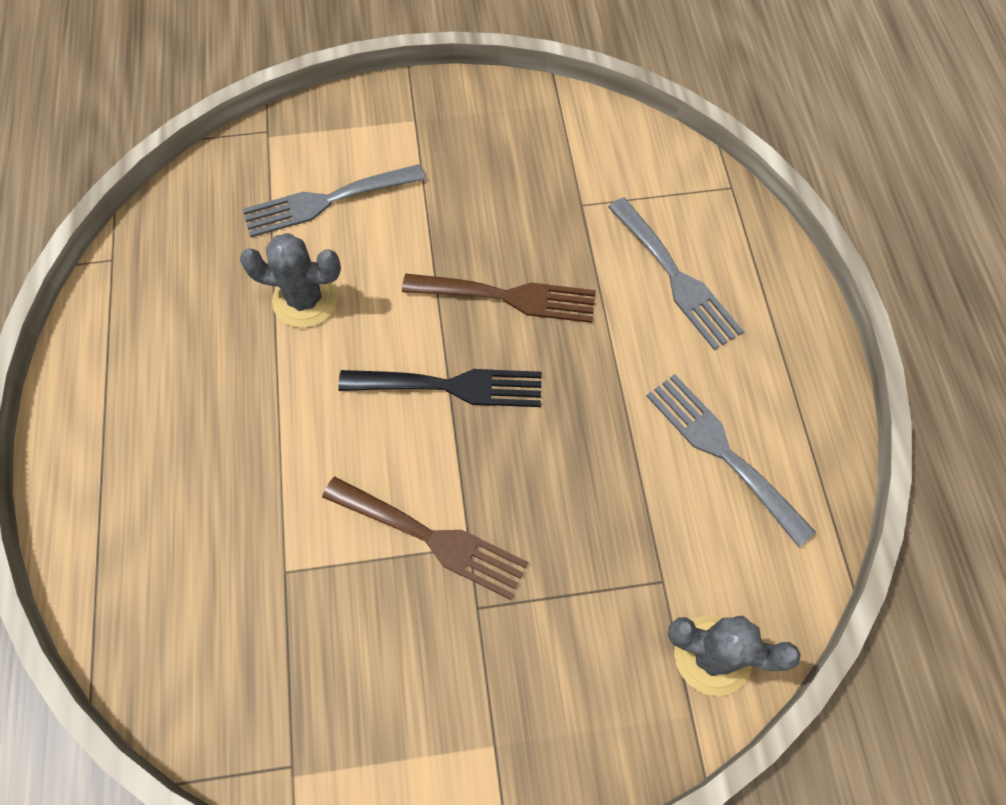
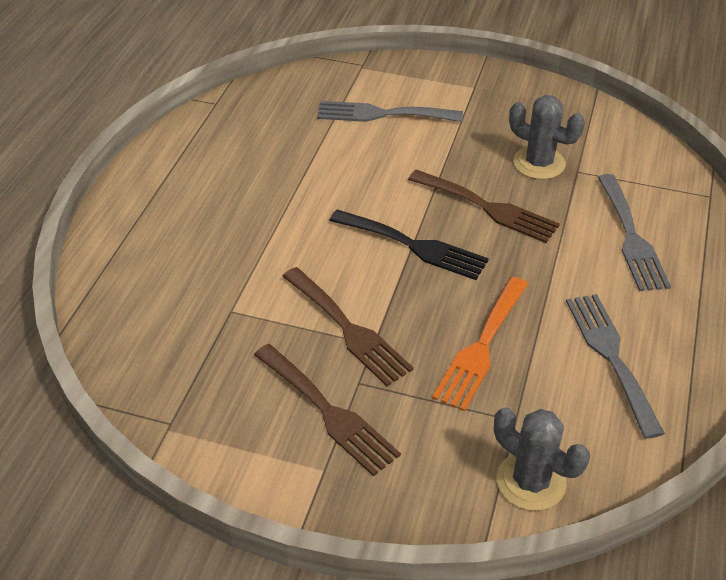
camera: 25 degrees right, 20 degrees down
grey cactus [240,233,341,327] -> grey cactus moved to [509,95,585,180]
none -> brown fork [254,344,401,476]
none -> orange fork [432,277,528,412]

